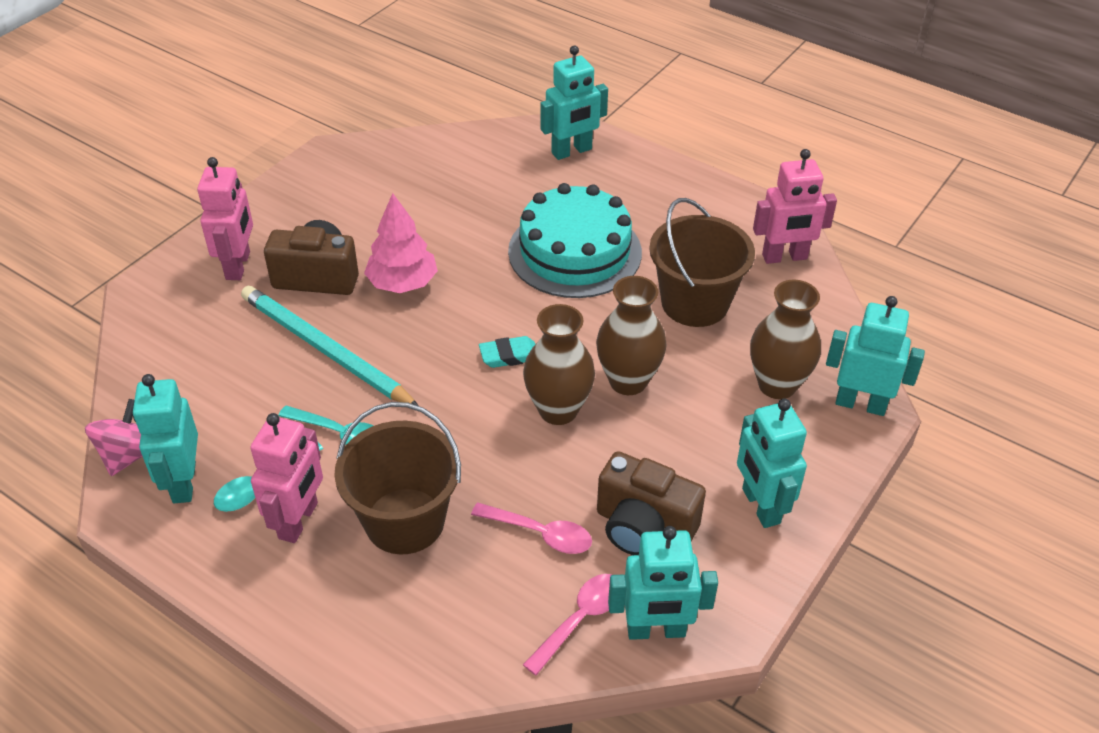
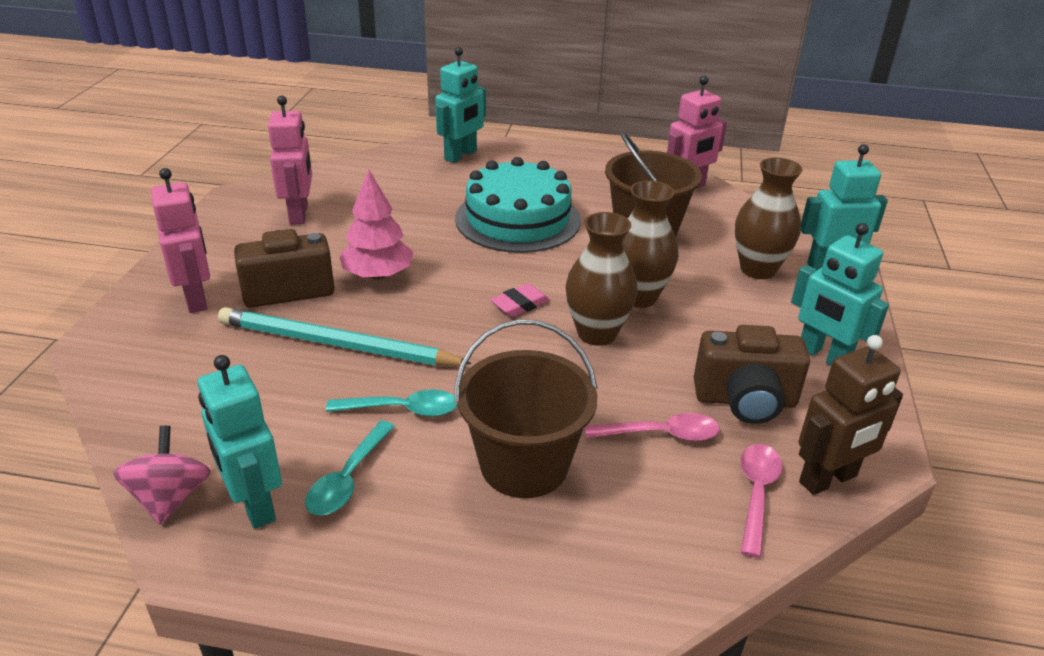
camera: 25 degrees left, 10 degrees down
pink robot [250,413,323,543] -> pink robot moved to [268,96,312,224]
turquoise eraser [479,336,535,368] -> pink eraser [490,284,550,317]
turquoise robot [608,526,718,640] -> brown robot [799,335,903,495]

